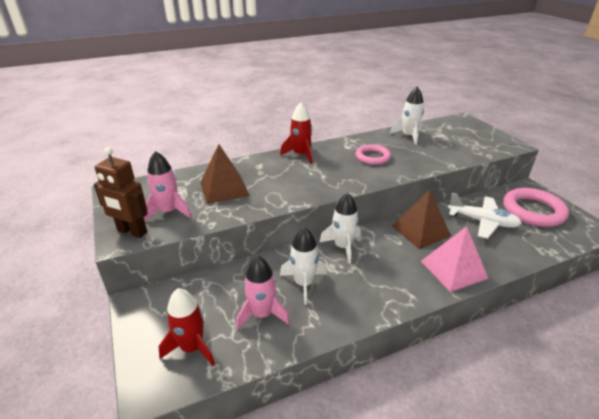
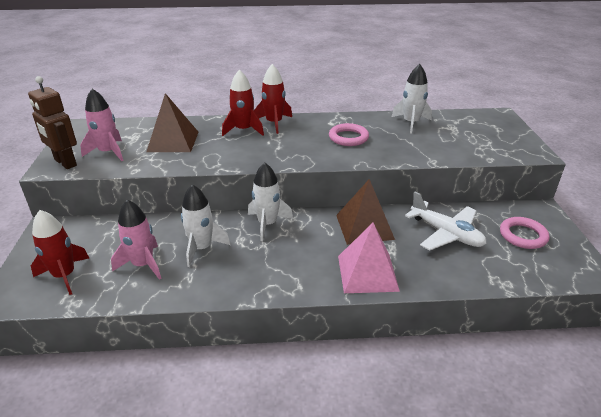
camera: 20 degrees right, 0 degrees up
pink ring [503,188,569,227] -> pink ring [500,217,549,249], size x0.62
none -> red rocket [222,70,264,136]

